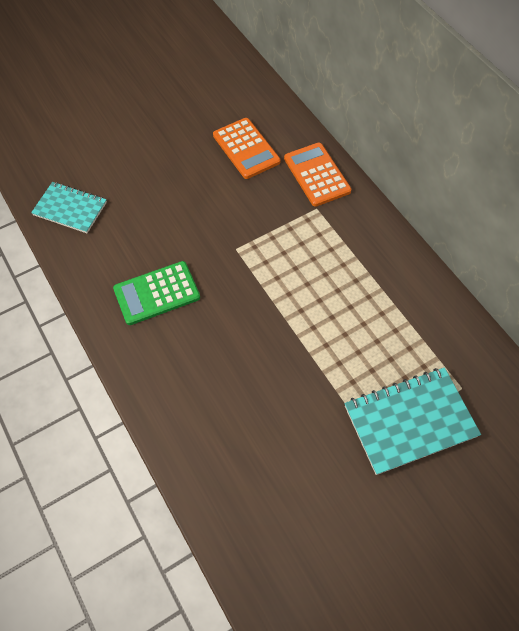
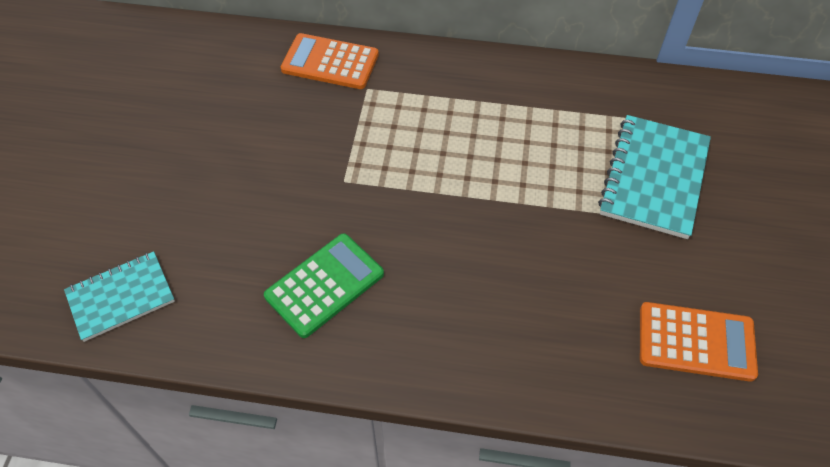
camera: 50 degrees left, 5 degrees down
green calculator [113,261,200,325] -> green calculator turned 150 degrees counterclockwise [264,233,384,338]
orange calculator [213,118,281,179] -> orange calculator moved to [640,302,758,382]

